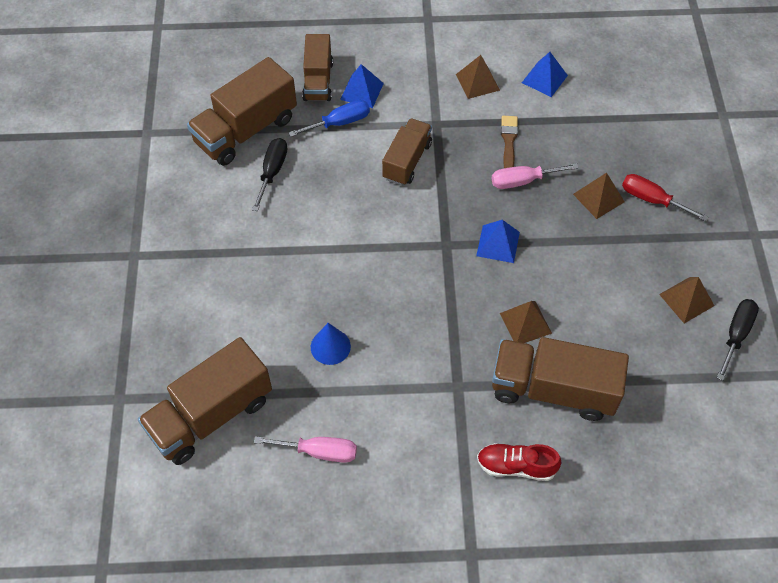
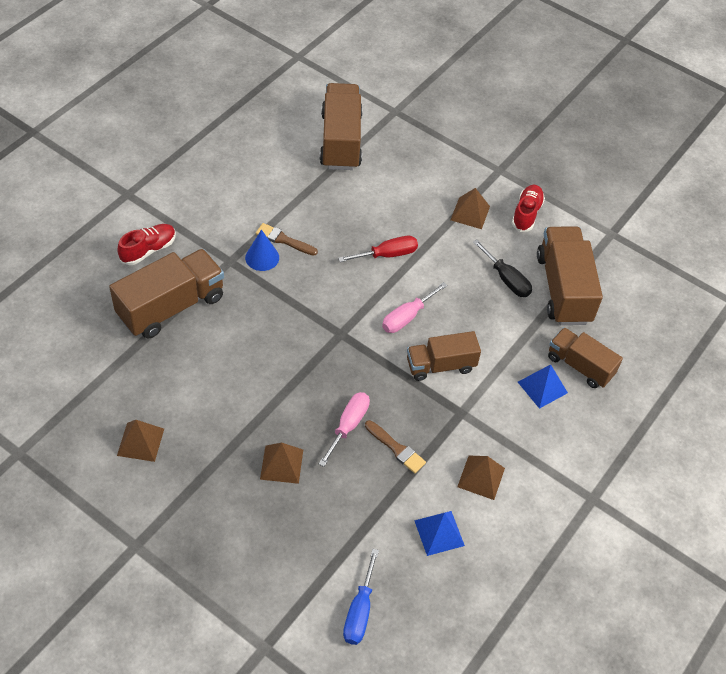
camera: 125 degrees right, 5 degrees down
pink screwdriver [254,436,357,463] -> pink screwdriver moved to [382,282,448,333]
blue screwdriver [289,100,370,137] -> blue screwdriver moved to [343,549,379,645]
blue cone [311,323,351,365] -> blue cone moved to [245,230,279,271]
brown truck [382,118,432,186] -> brown truck turned 105 degrees clockwise [407,331,481,381]
blue pyramid [476,220,520,263] -> none
brown pyramid [500,301,552,343] -> brown pyramid moved to [451,188,490,229]
red screwdriver [622,174,708,221] -> red screwdriver moved to [338,236,418,262]
black screwdriver [717,299,759,381] -> none
none -> brown brush [256,223,318,256]
none -> red shoe [512,185,545,232]

